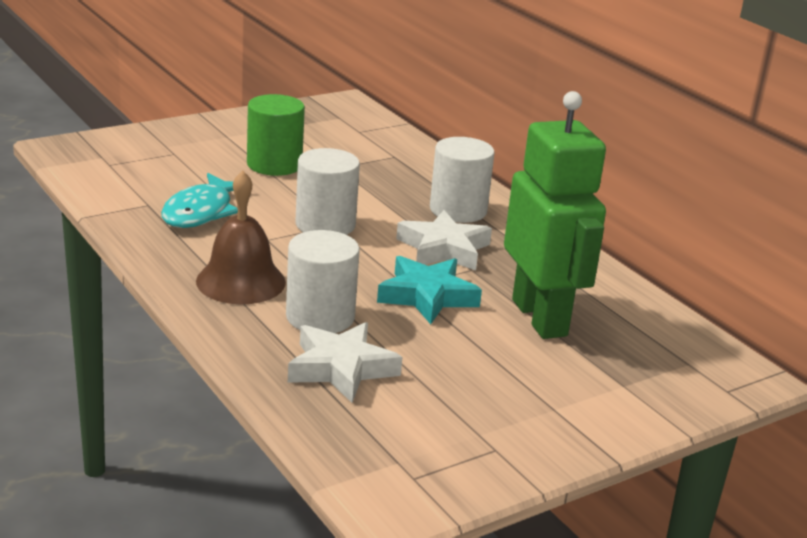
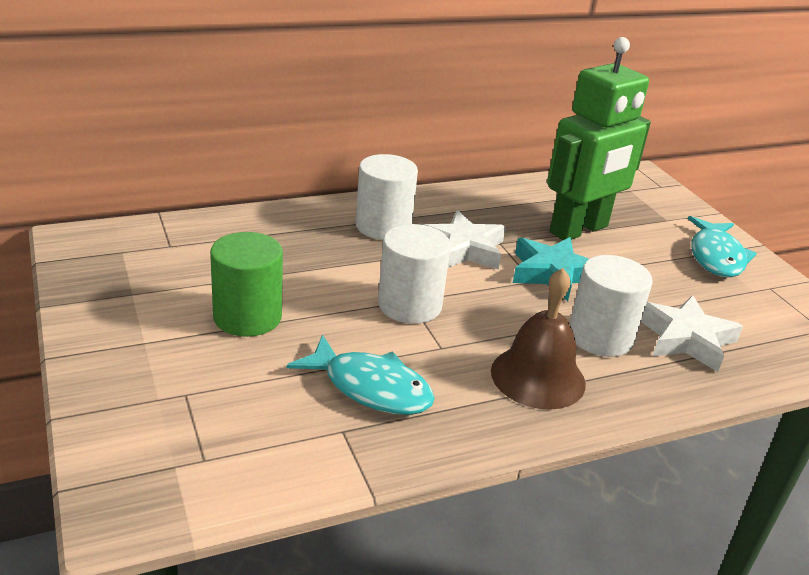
camera: 80 degrees left, 5 degrees up
green robot [504,91,606,339] -> green robot turned 150 degrees clockwise [547,37,651,240]
none -> turquoise fish [688,216,757,277]

